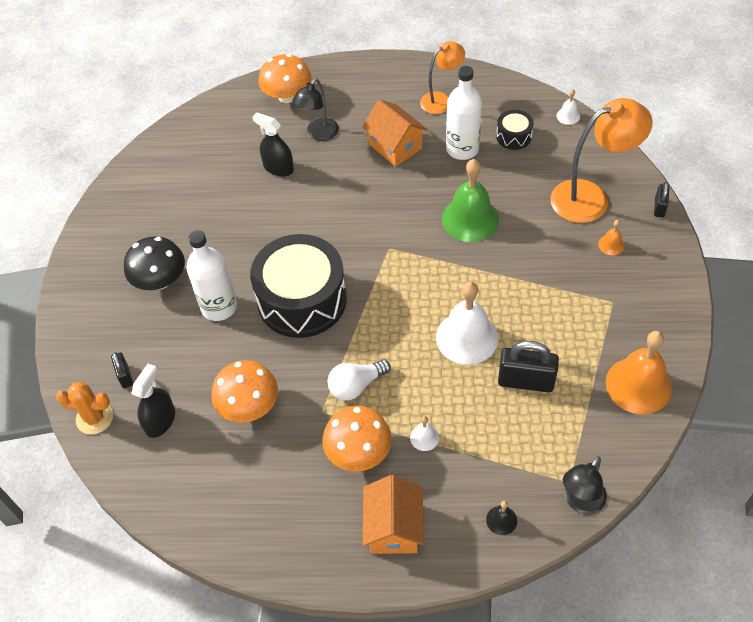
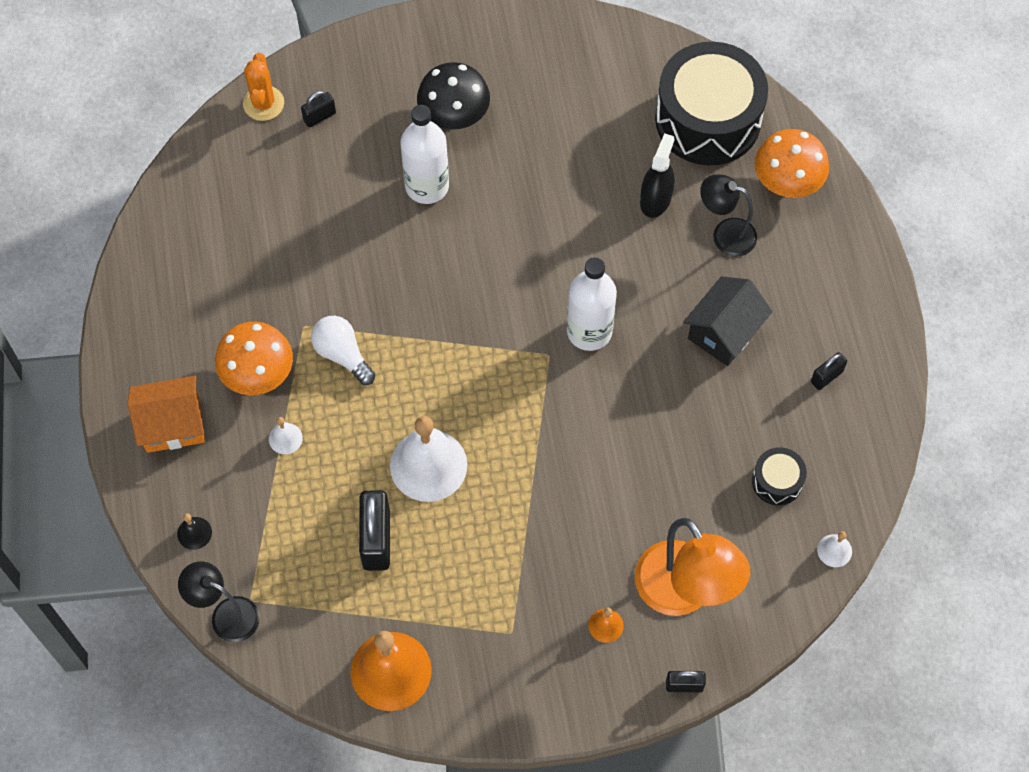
camera: 75 degrees right, 10 degrees up
black spray bottle [131,364,175,438] -> none
orange mushroom [211,360,278,423] -> none
black drum [250,234,347,338] -> black drum moved to [655,42,768,165]
orange house [362,99,428,167] -> black house [683,276,773,366]
orange lamp [420,41,465,114] -> black padlock [811,352,847,390]
green bell [442,159,499,242] -> none
white bottle [446,66,482,160] -> white bottle moved to [567,257,617,351]

